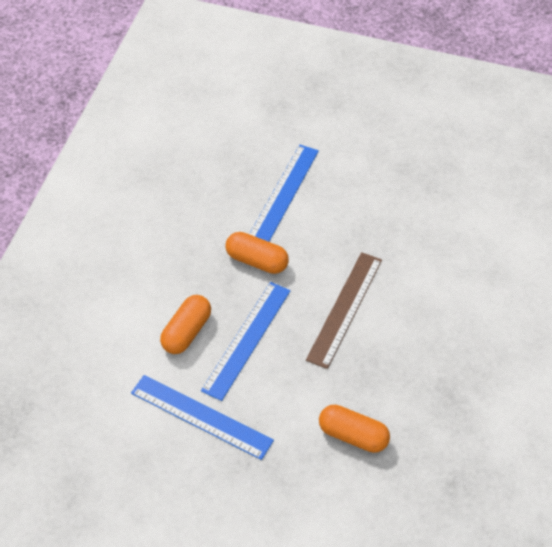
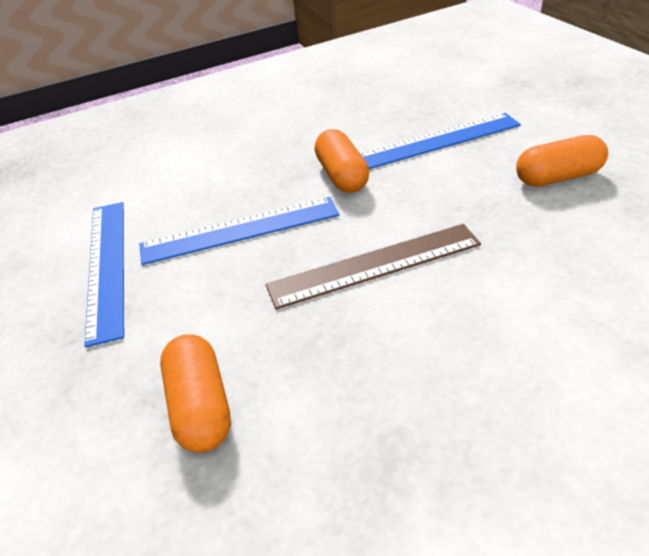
camera: 50 degrees right, 10 degrees down
orange capsule [160,295,211,354] -> orange capsule moved to [516,135,608,187]

